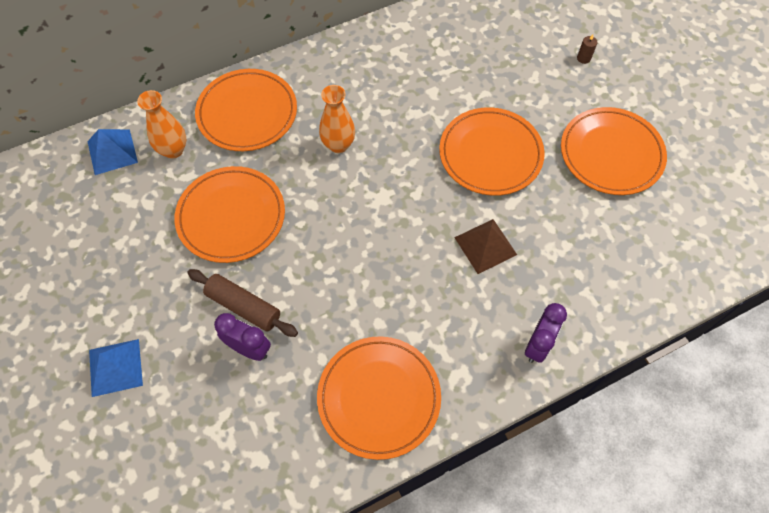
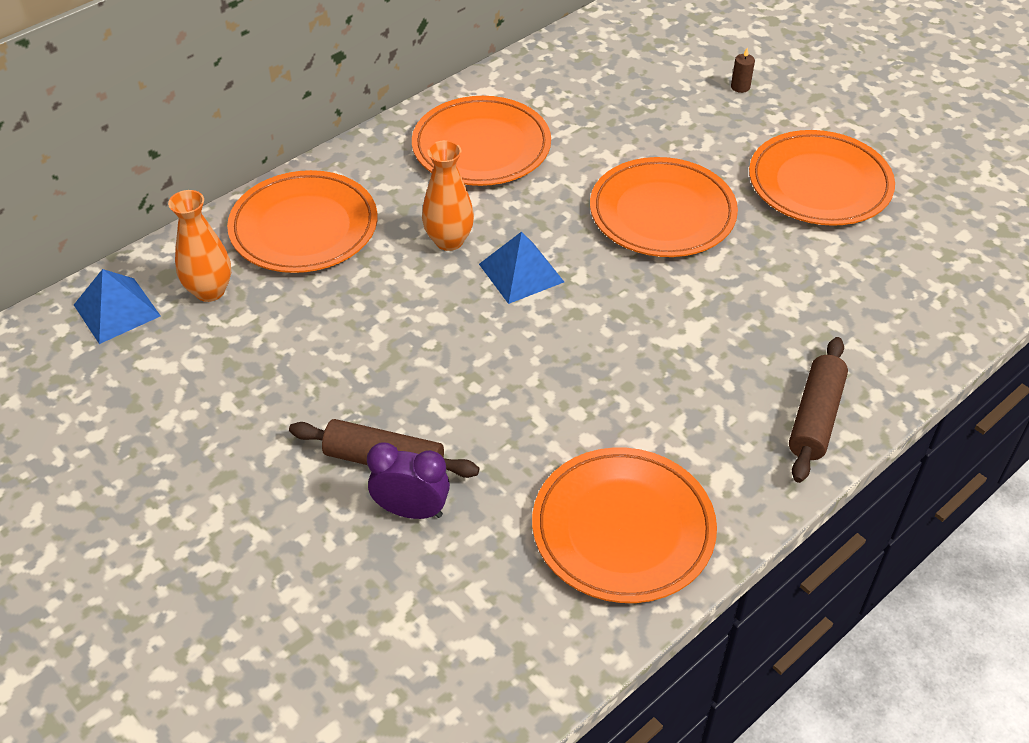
camera: 15 degrees left, 15 degrees down
blue pyramid [89,339,143,397] -> blue pyramid moved to [479,231,564,304]
orange plate [175,166,285,263] -> orange plate moved to [412,96,551,186]
brown pyramid [454,219,517,274] -> none
purple clock [525,303,567,363] -> brown rolling pin [789,337,848,483]

